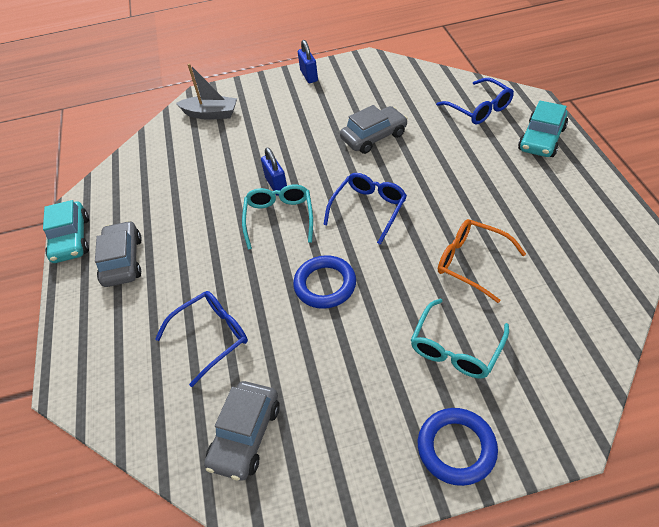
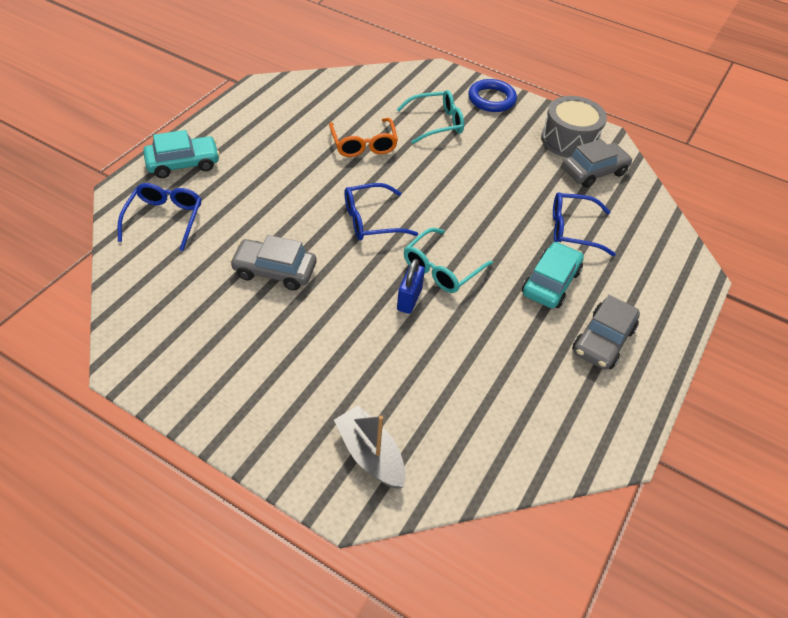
camera: 145 degrees left, 0 degrees up
turquoise car [43,200,89,263] -> turquoise car moved to [522,242,584,308]
blue ring [293,255,356,309] -> none
blue padlock [298,40,318,83] -> none
none -> grey drum [541,96,607,158]

